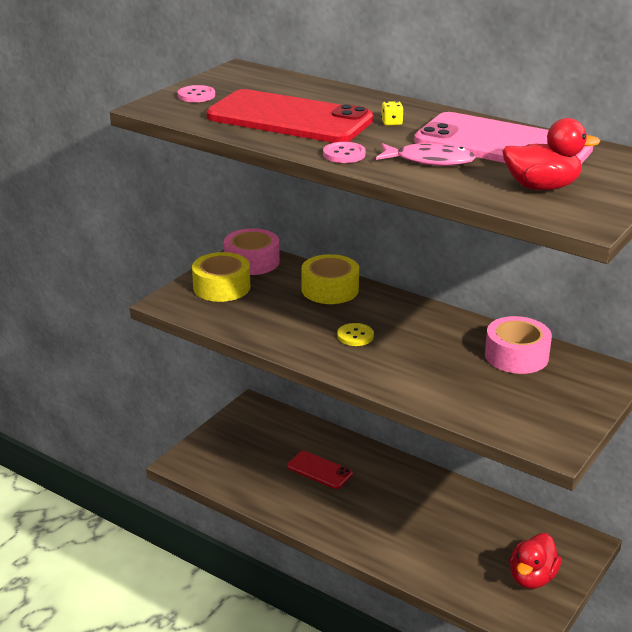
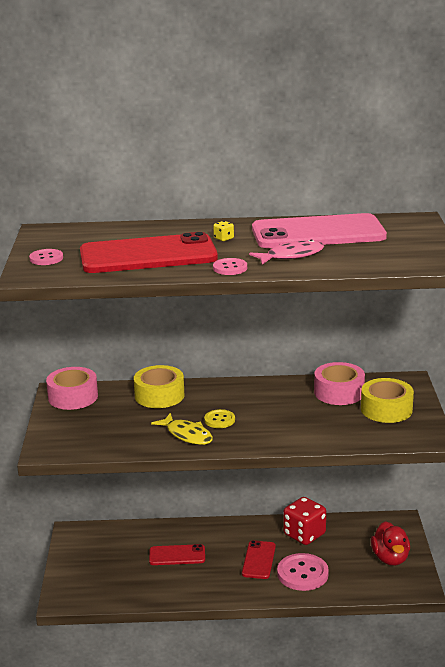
camera: 35 degrees left, 5 degrees down
yellow tape [192,252,250,302] -> yellow tape moved to [361,378,414,423]
red duck [502,118,600,190] -> none
none -> yellow fish [151,413,213,445]
none -> red phone [242,540,276,579]
none -> pink button [277,553,329,591]
none -> red dice [283,497,326,545]

